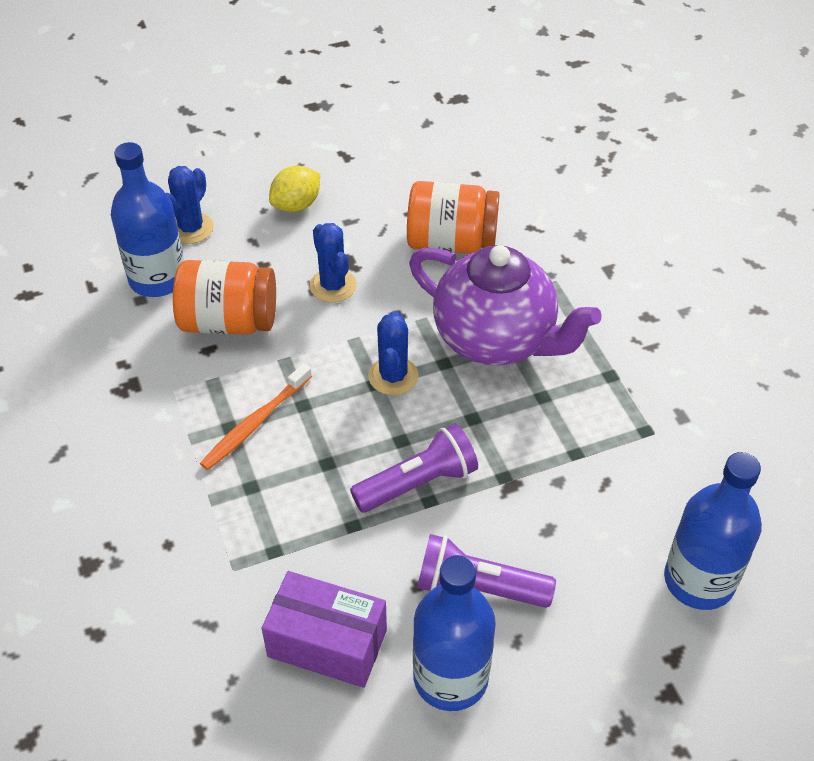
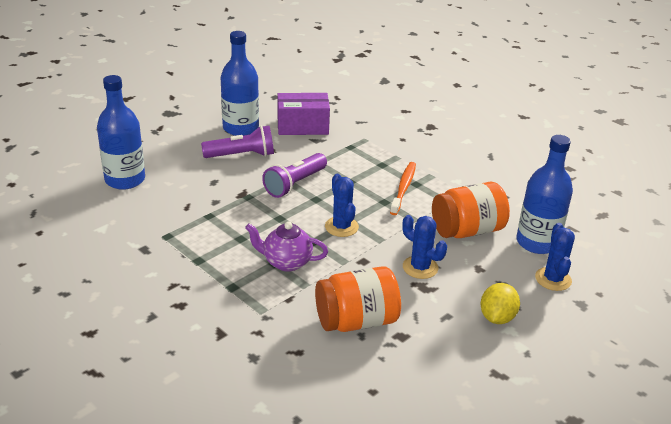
camera: 155 degrees right, 15 degrees down
purple teapot [409,245,602,365] -> purple teapot [245,222,328,272], size x0.55

